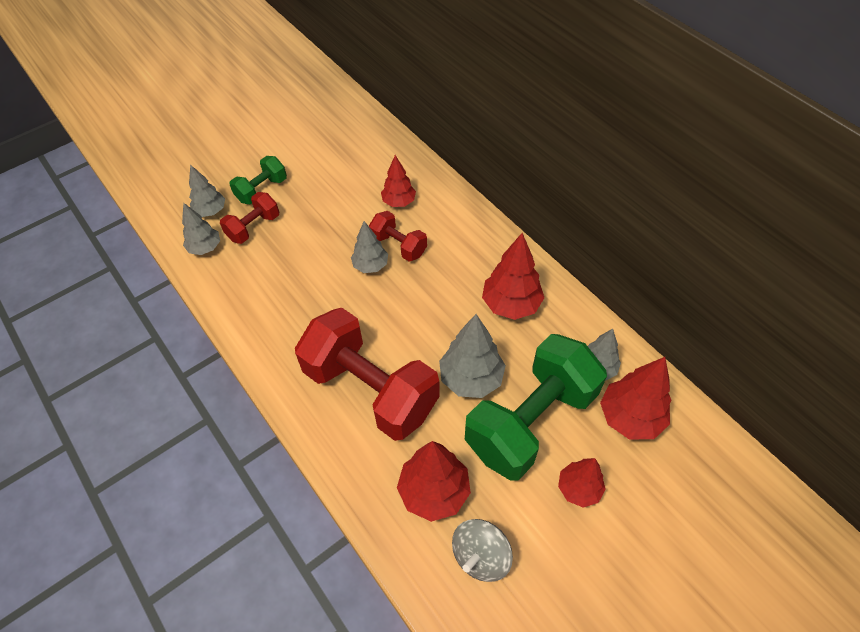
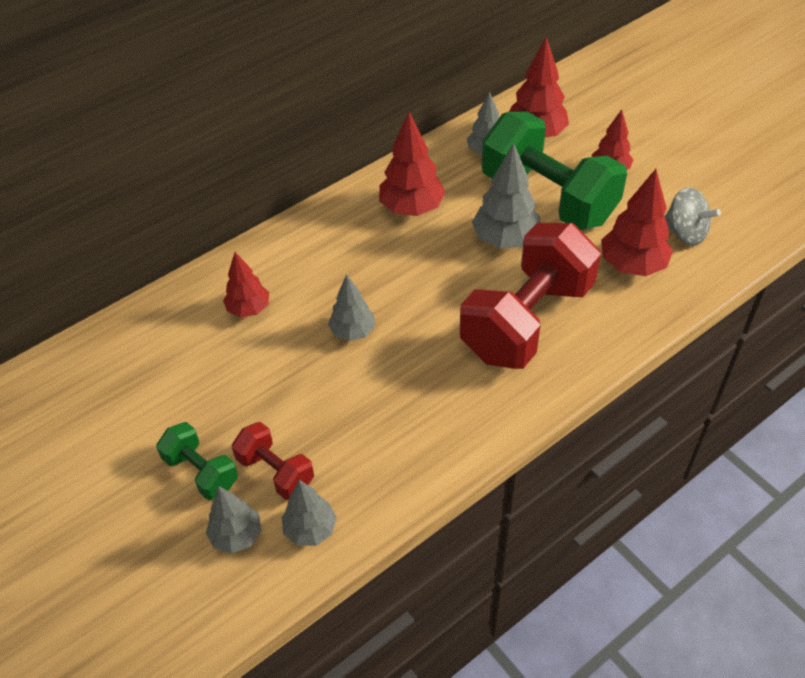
camera: 90 degrees left, 5 degrees down
red dumbbell [369,211,427,261] -> none

